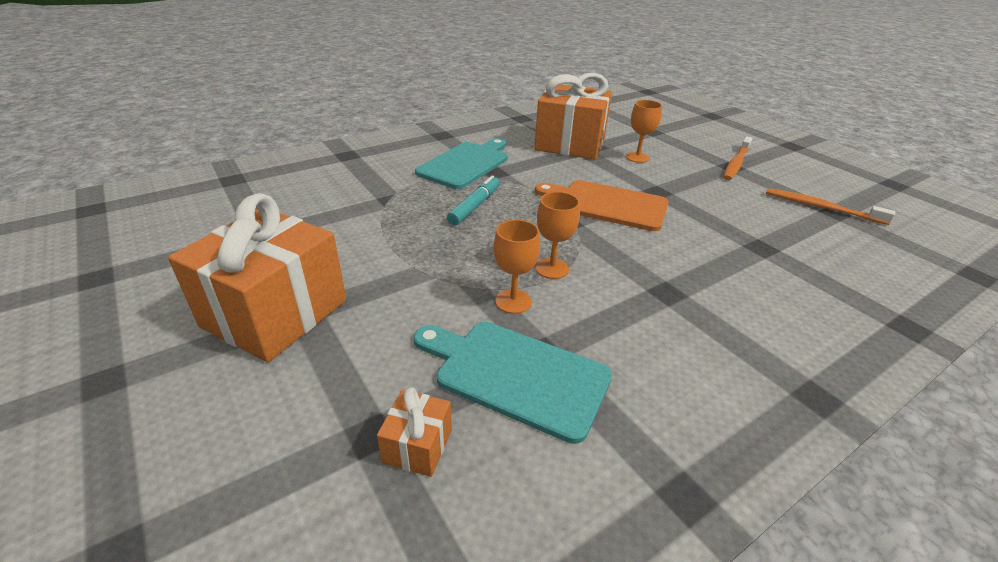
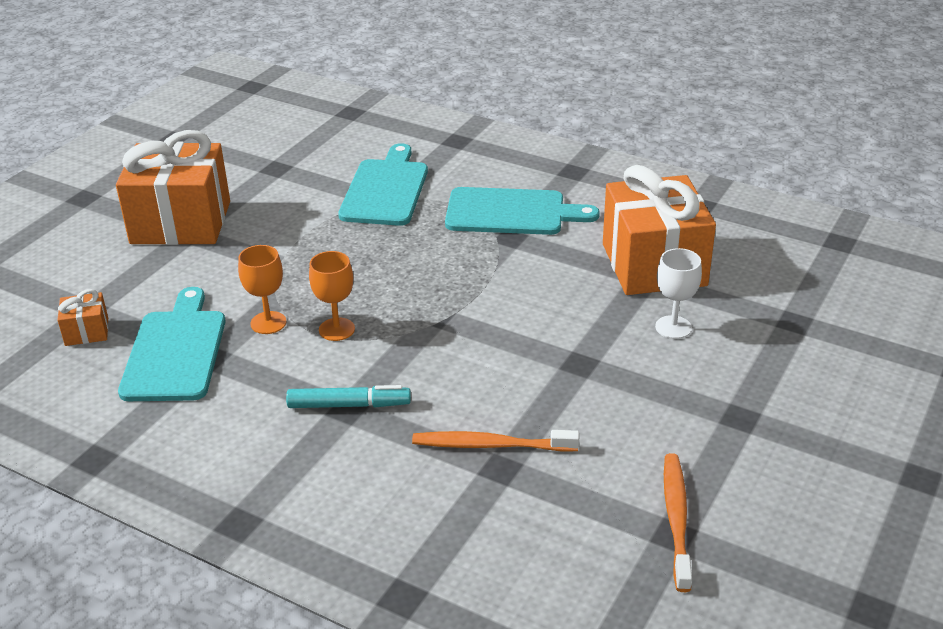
camera: 65 degrees right, 0 degrees up
turquoise marker [447,176,500,226] -> turquoise marker moved to [286,385,411,408]
orange cutting board [535,180,668,231] -> none
orange goblet [626,100,662,163] -> white goblet [655,248,702,339]
orange toothbrush [723,136,752,180] -> orange toothbrush moved to [412,430,579,452]
none -> turquoise cutting board [338,143,428,226]

